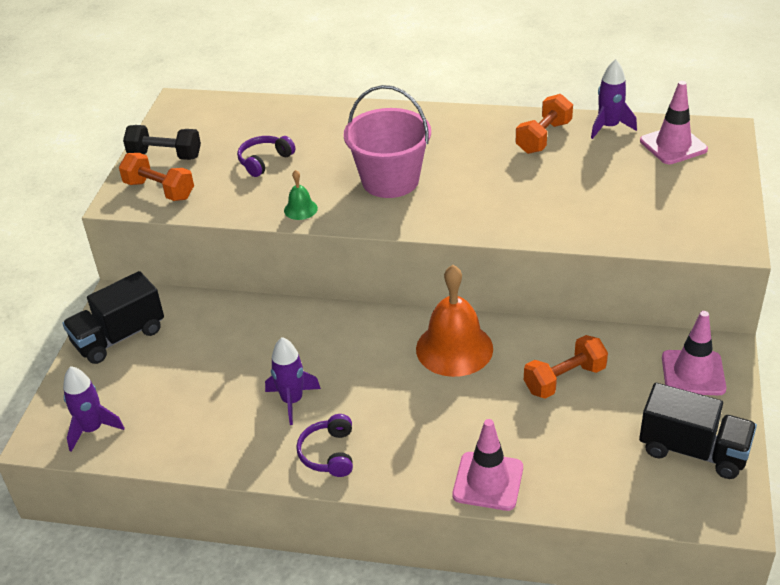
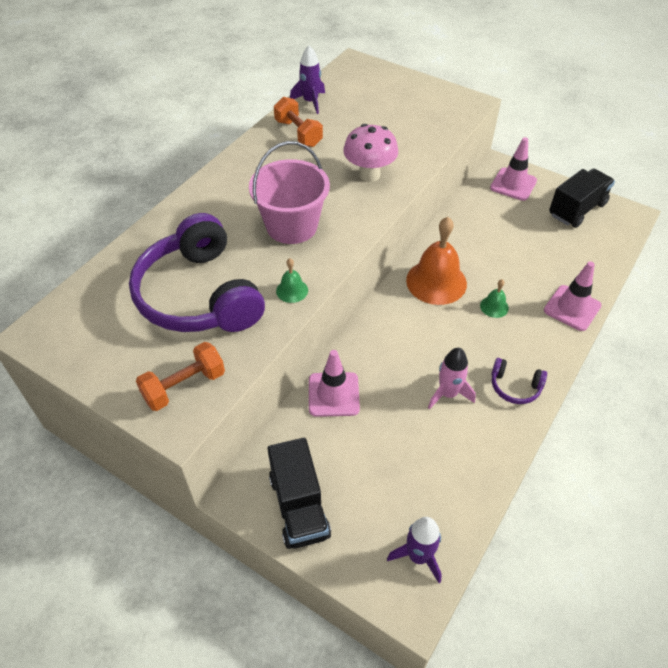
camera: 70 degrees left, 10 degrees up
black dumbbell [123,125,201,160] -> none
purple headphones [237,136,295,177] -> purple headphones [129,213,265,332], size x2.39
purple rocket [265,337,321,425] -> pink rocket [428,348,476,409]
orange dumbbell [524,335,608,398] -> none
pink traffic cone [640,81,708,164] -> pink traffic cone moved to [309,350,360,417]
none -> pink mushroom [343,124,398,182]
none -> green bell [480,279,509,318]

